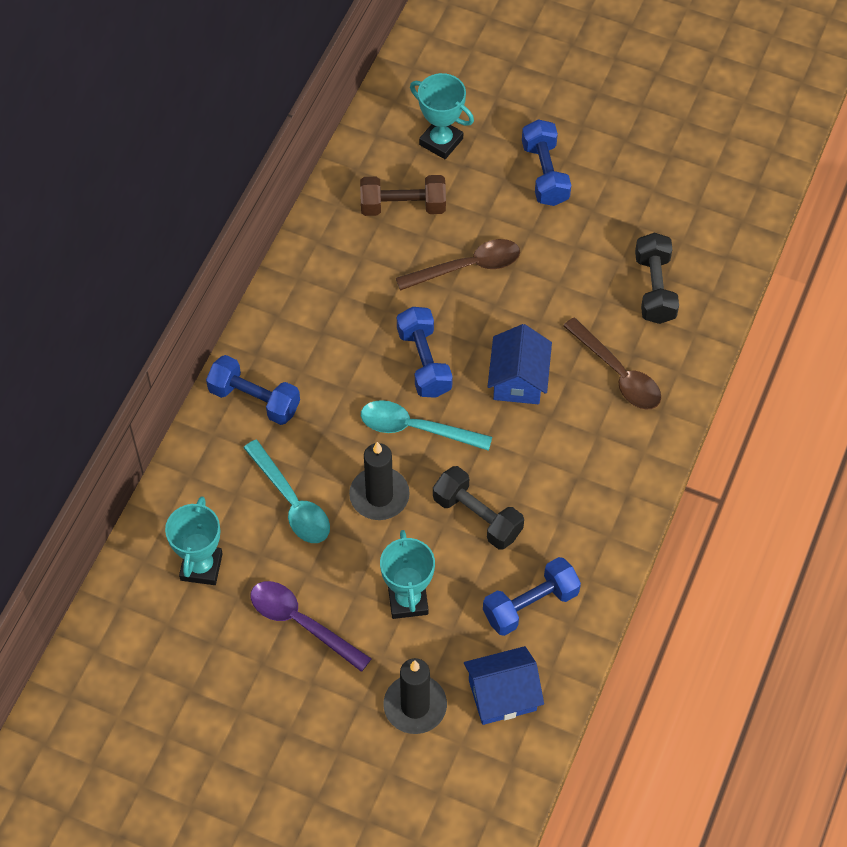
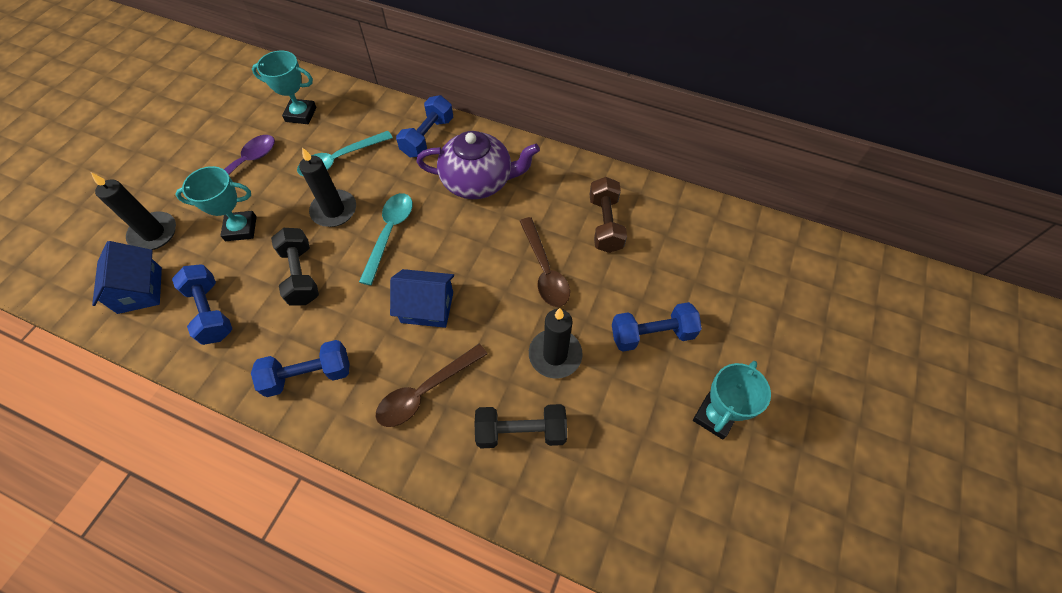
camera: 90 degrees right, 0 degrees up
blue dumbbell [397,307,453,398] -> blue dumbbell moved to [251,340,350,397]
turquoise trophy [410,73,474,159] -> turquoise trophy moved to [693,361,771,439]
black dumbbell [433,466,524,550] -> black dumbbell turned 60 degrees counterclockwise [271,228,319,306]
none -> purple teapot [416,131,540,199]
none -> black candle [529,308,583,378]

